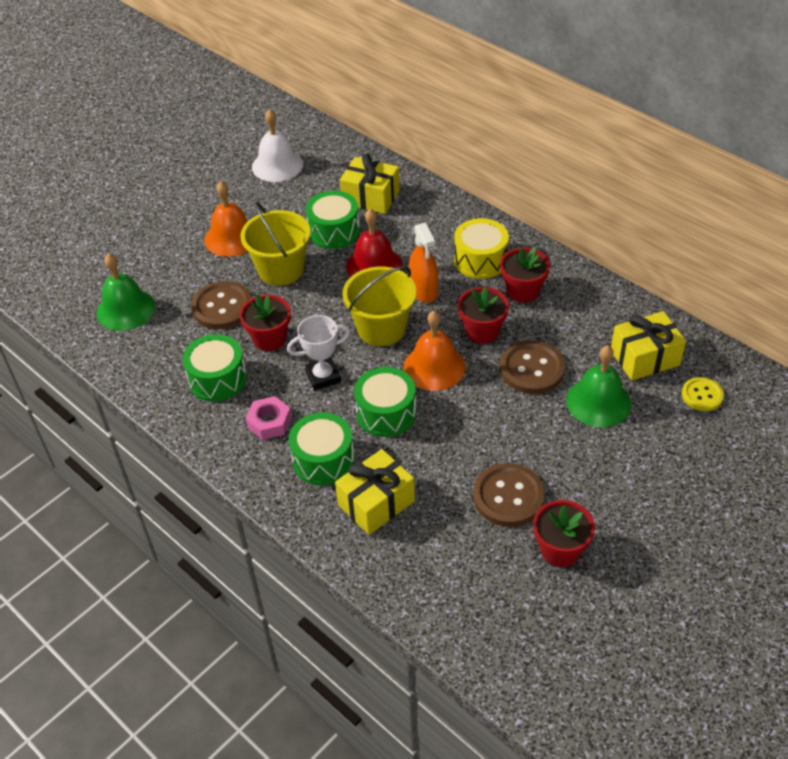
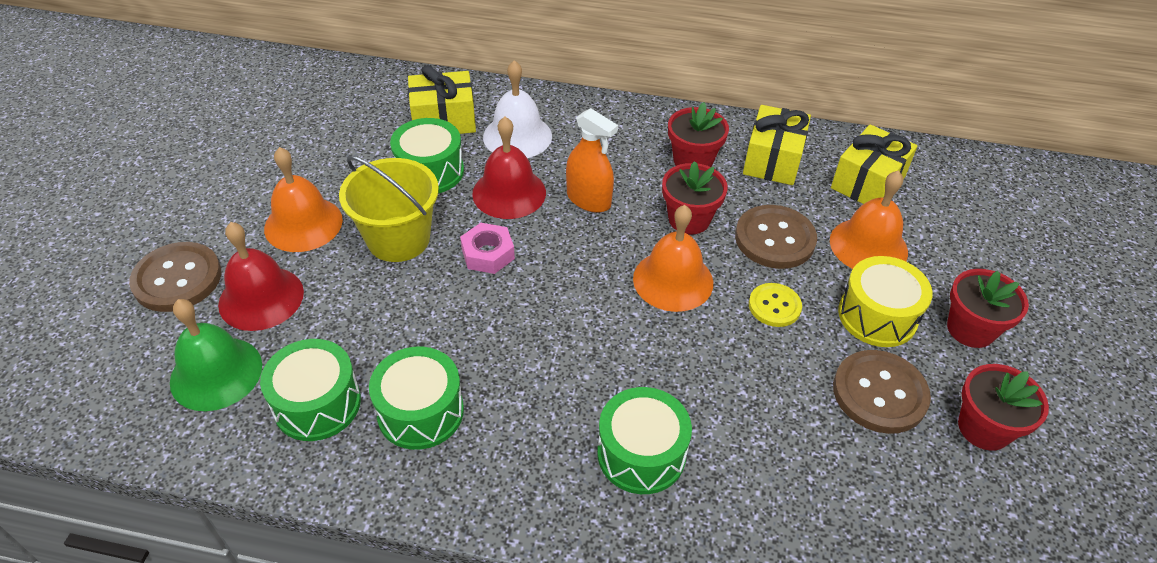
camera: 35 degrees left, 0 degrees up
brown button [191,281,252,329] -> brown button moved to [129,242,221,312]
red flower pot [240,294,291,351] -> red flower pot moved to [947,269,1029,348]
pink nut [245,396,292,440] -> pink nut moved to [460,223,515,274]
white bell [252,109,303,182] -> white bell moved to [483,60,552,158]
white trophy [287,315,350,390] -> none
yellow gift [335,449,415,535] -> yellow gift moved to [743,105,811,185]
yellow bucket [342,266,416,346] -> none
green drum [354,367,416,437] -> green drum moved to [260,339,361,441]
yellow drum [454,218,509,279] -> yellow drum moved to [838,256,933,347]
green bell [566,345,631,427] -> orange bell [830,170,908,269]
yellow button [682,377,724,411] -> yellow button moved to [749,283,802,327]
none -> red bell [218,222,304,331]

